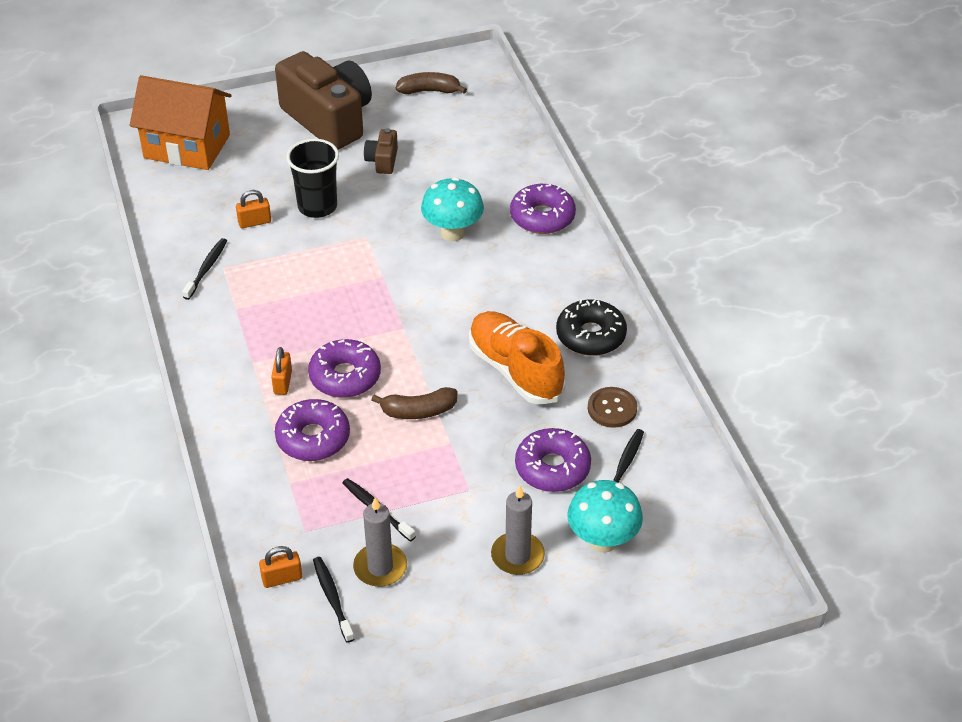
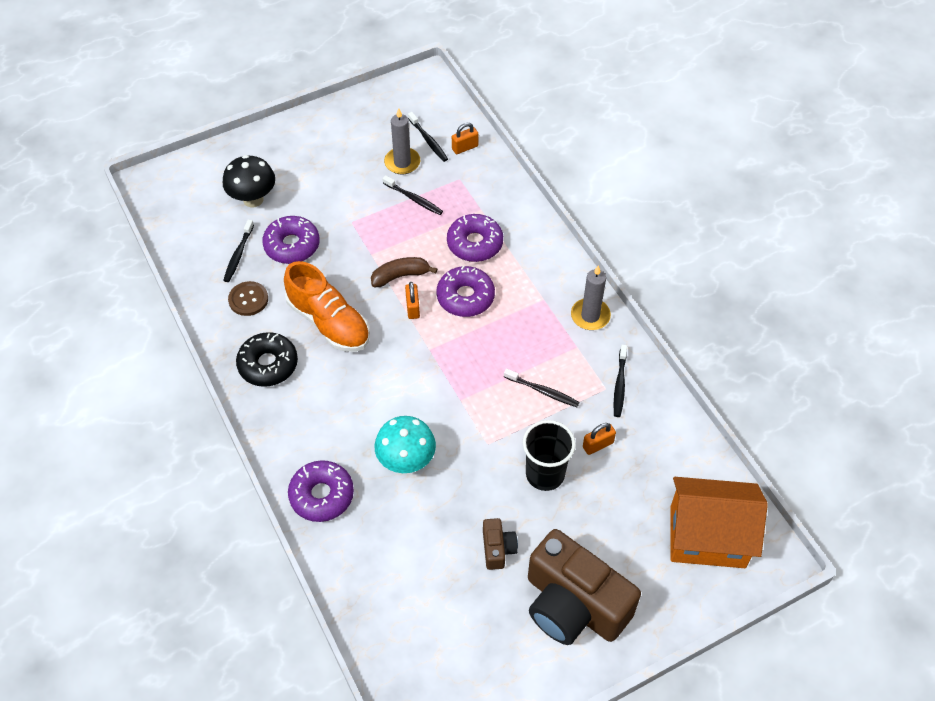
camera: 170 degrees right, 10 degrees up
orange padlock [271,347,292,395] -> orange padlock moved to [405,282,420,319]
brown banana [396,72,467,94] -> none
grey candle [491,485,545,575] -> grey candle moved to [571,265,611,330]
turquoise mushroom [567,480,643,553] -> black mushroom [223,155,275,207]
none -> black toothbrush [504,368,580,407]

